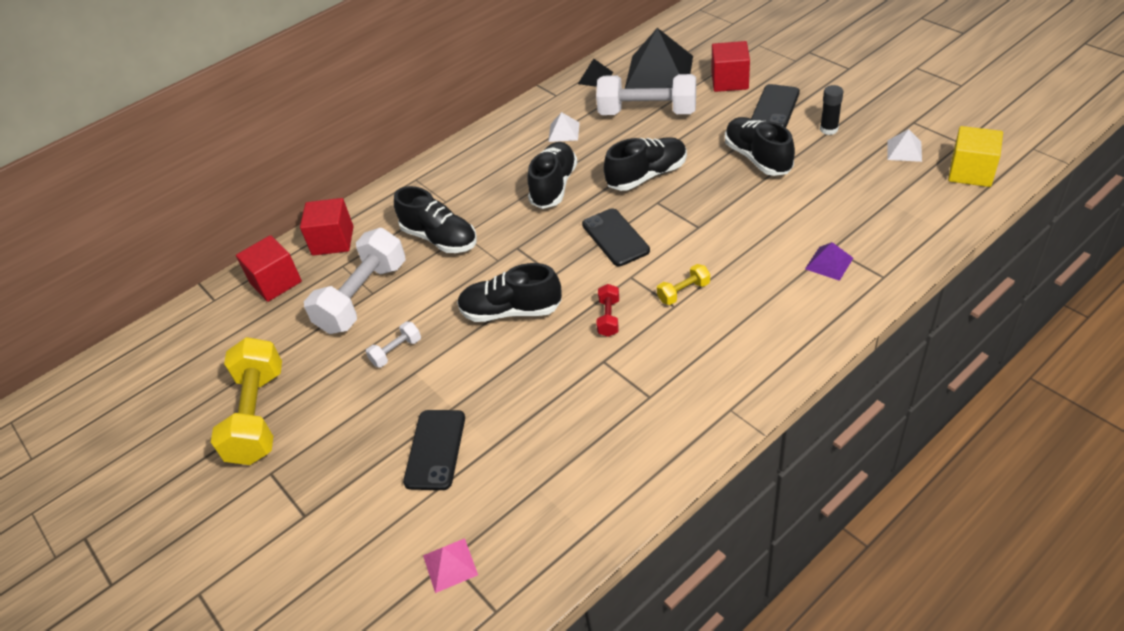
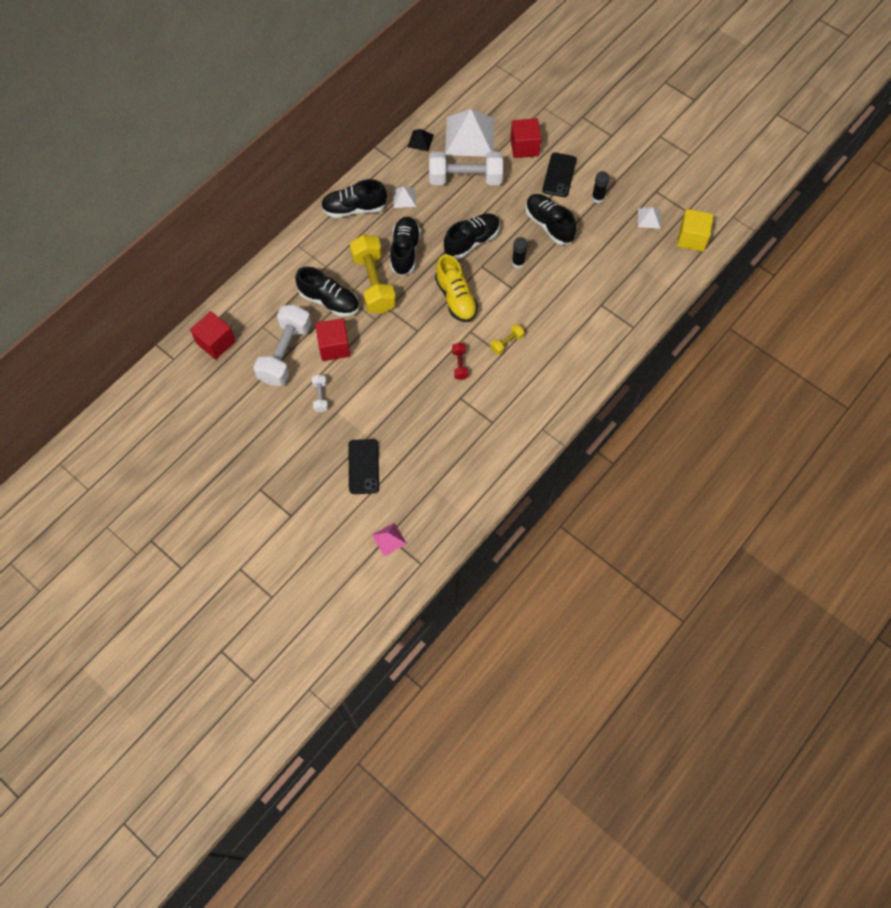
camera: 15 degrees left, 20 degrees up
yellow dumbbell [211,337,282,465] -> yellow dumbbell moved to [350,235,396,314]
red cube [300,198,353,256] -> red cube moved to [315,318,350,361]
white dumbbell [366,322,421,368] -> white dumbbell turned 45 degrees counterclockwise [312,374,328,412]
black shoe [457,263,562,322] -> black shoe moved to [321,179,387,218]
black phone [582,208,650,266] -> yellow shoe [435,255,478,322]
black pyramid [625,28,693,89] -> white pyramid [445,109,495,157]
purple pyramid [805,242,853,281] -> none
none -> black glue stick [512,237,528,268]

